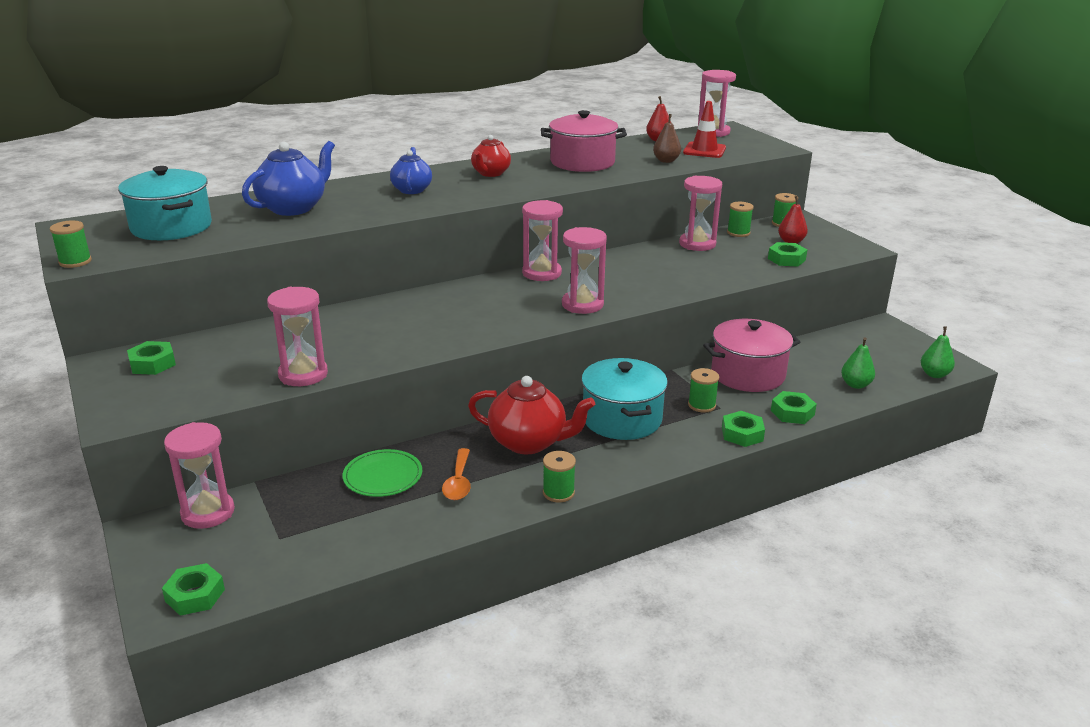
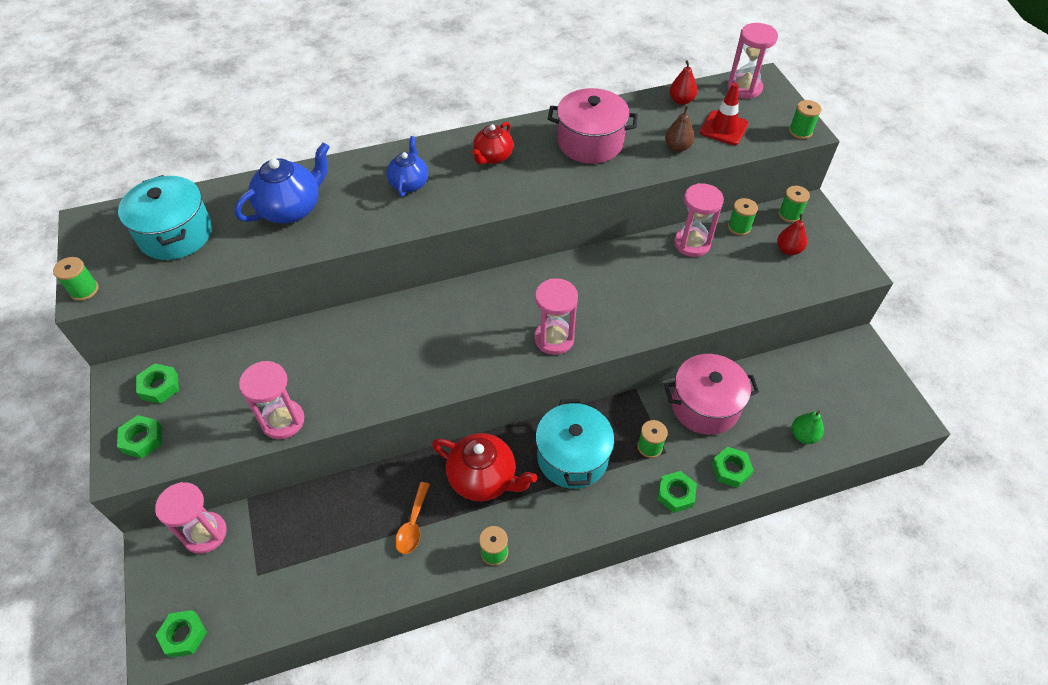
camera: 10 degrees right, 25 degrees up
green plate [343,449,422,497] -> none
pink hourglass [522,200,563,281] -> none
green nut [768,242,807,267] -> green nut moved to [117,415,162,458]
green pear [921,326,955,378] -> none
none -> green spool [789,100,822,139]

